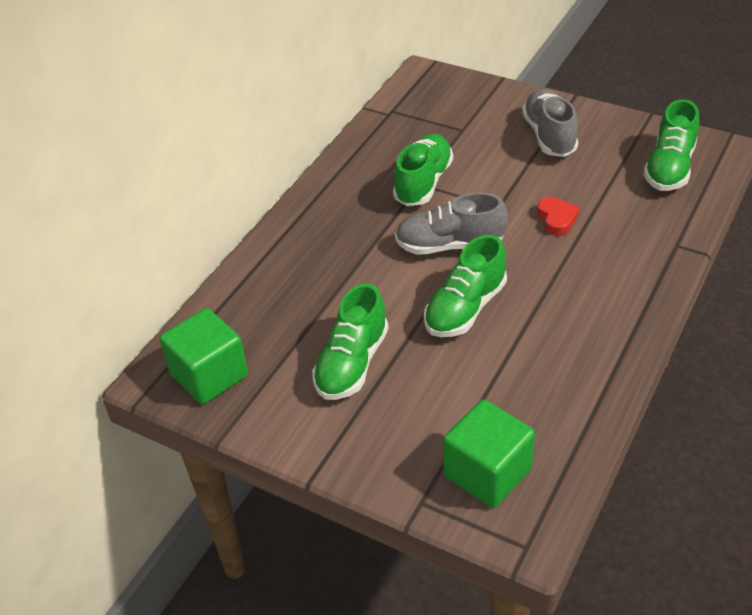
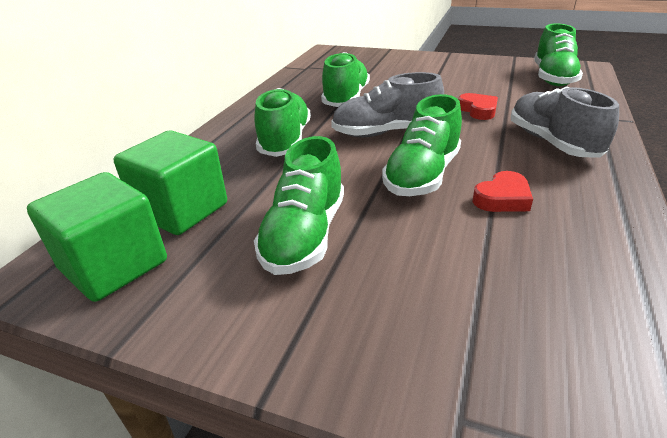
camera: 10 degrees left, 10 degrees down
green cube [443,399,535,508] -> green cube moved to [114,130,227,235]
grey shoe [522,89,578,157] -> grey shoe moved to [511,86,619,158]
none -> green shoe [254,88,311,157]
none -> red heart [473,171,533,212]

